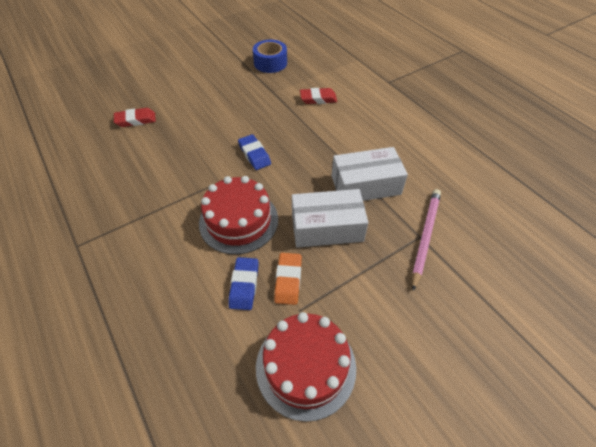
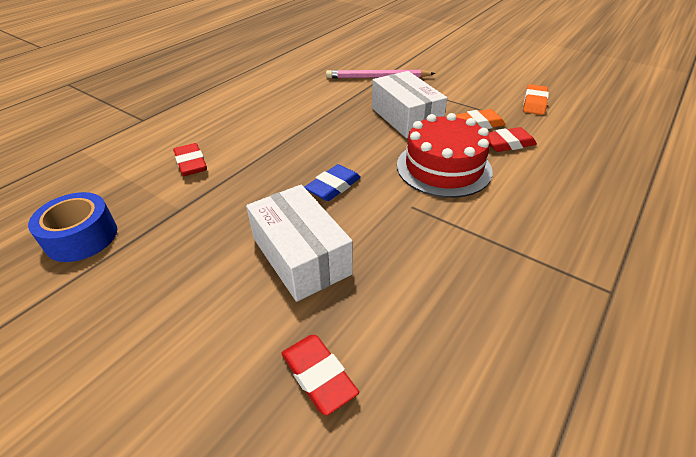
camera: 110 degrees left, 10 degrees down
blue eraser [229,257,258,310] -> red eraser [488,127,537,152]
red cake [256,312,356,422] -> orange eraser [523,84,549,115]
white box [332,147,408,201] -> white box moved to [246,185,353,302]

